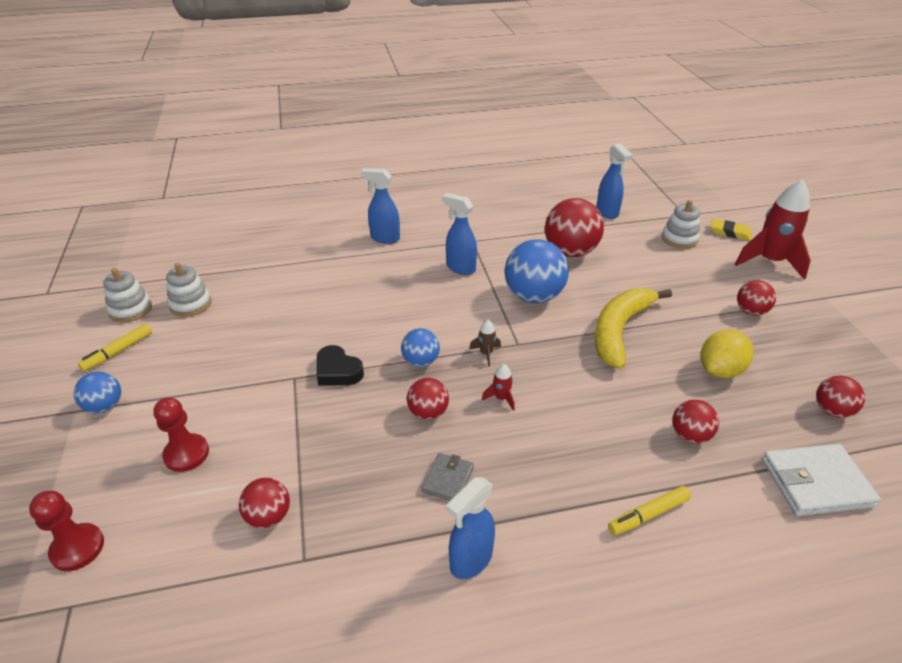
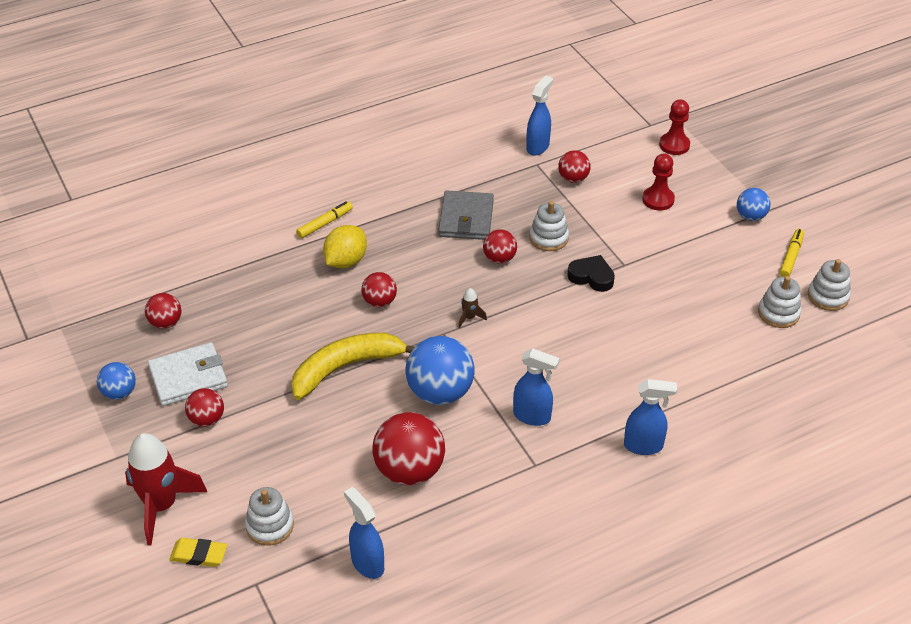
camera: 165 degrees right, 5 degrees up
blue ball [401,328,440,367] -> blue ball moved to [97,362,136,400]
grey wallet [422,453,474,501] -> grey wallet [438,190,494,240], size x1.79
blue spray bottle [447,477,495,579] -> blue spray bottle moved to [526,76,553,155]
red rocket [482,364,515,411] -> none
yellow banana [595,288,672,369] -> yellow banana turned 135 degrees counterclockwise [291,333,414,400]
red ball [673,400,719,444] -> red ball moved to [362,272,397,307]
yellow lemon [700,329,754,378] -> yellow lemon moved to [323,225,367,268]
white wallet [762,444,881,516] -> white wallet moved to [148,342,228,406]
none -> white stacking toy [529,201,569,251]

